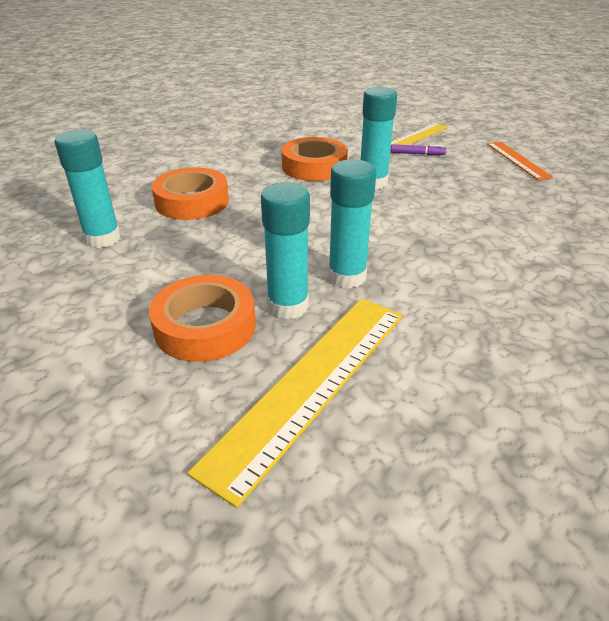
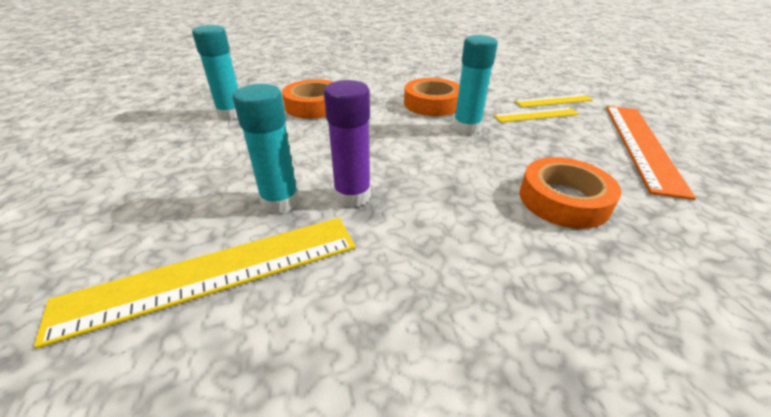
camera: 30 degrees right, 0 degrees up
orange tape [149,275,256,362] -> orange tape moved to [520,157,621,229]
turquoise glue stick [328,159,376,288] -> purple glue stick [324,80,371,207]
purple marker [391,144,446,155] -> yellow ruler [493,107,579,122]
orange ruler [487,142,553,180] -> orange ruler [606,106,696,200], size x1.82

